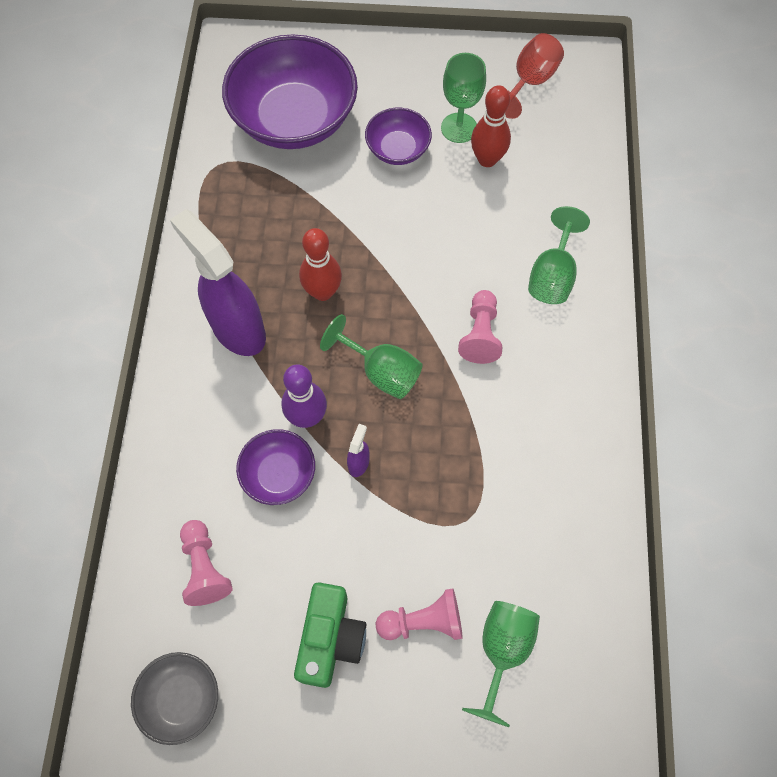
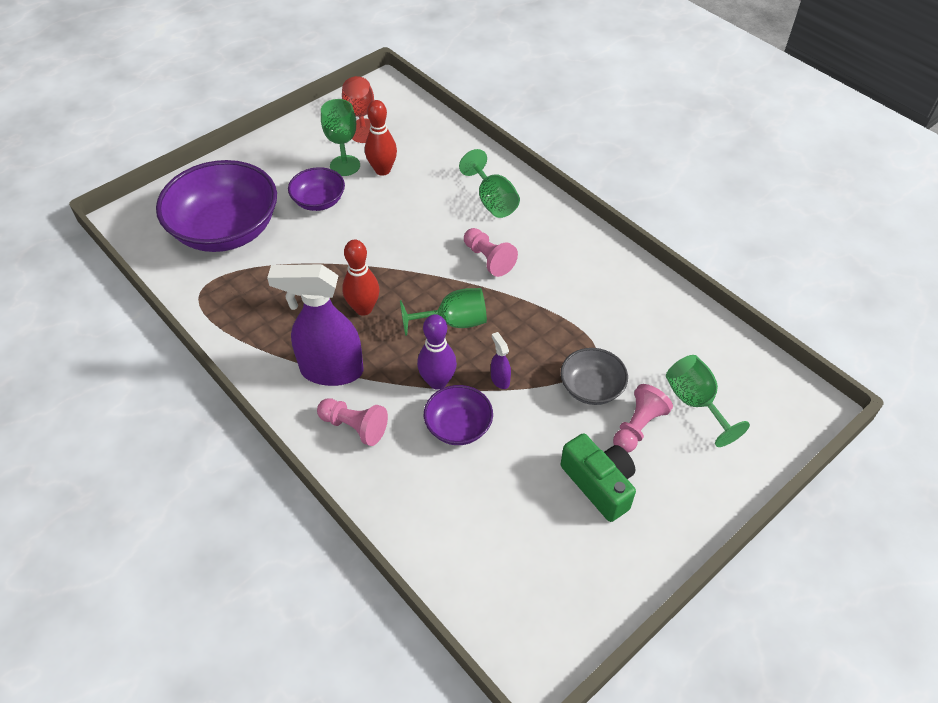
camera: 45 degrees left, 15 degrees down
grey bowl [131,652,218,745] -> grey bowl moved to [561,348,628,405]
pink pawn [180,520,233,606] -> pink pawn moved to [317,398,388,446]

